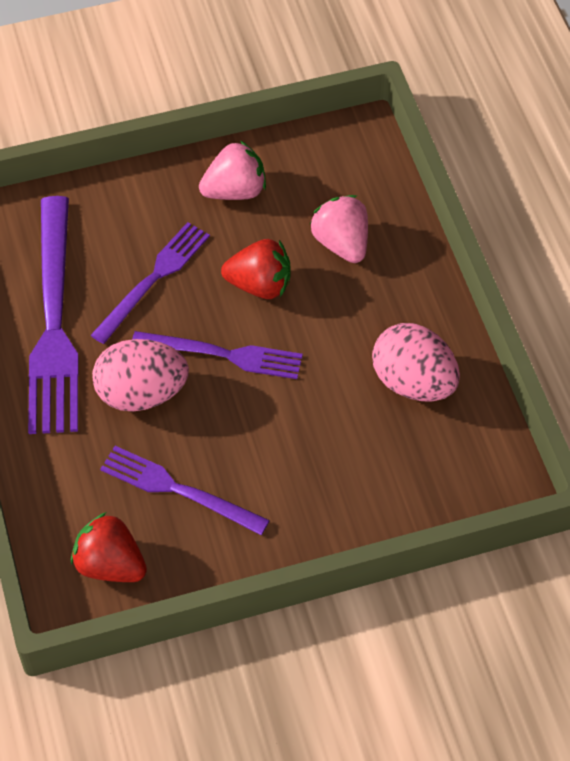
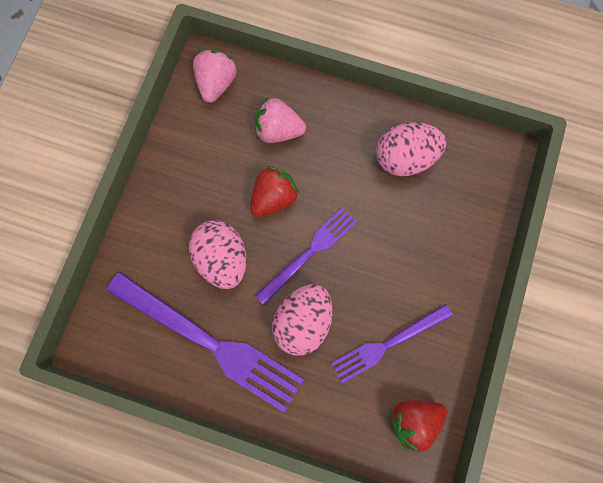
camera: 55 degrees left, 20 degrees up
purple fork [91,222,210,344] -> pink egg [189,220,247,289]
pink strawberry [199,141,266,200] -> pink strawberry moved to [193,50,237,103]

